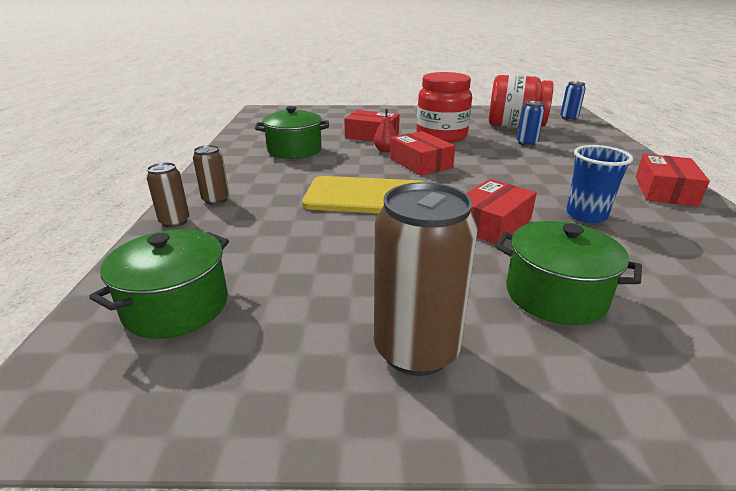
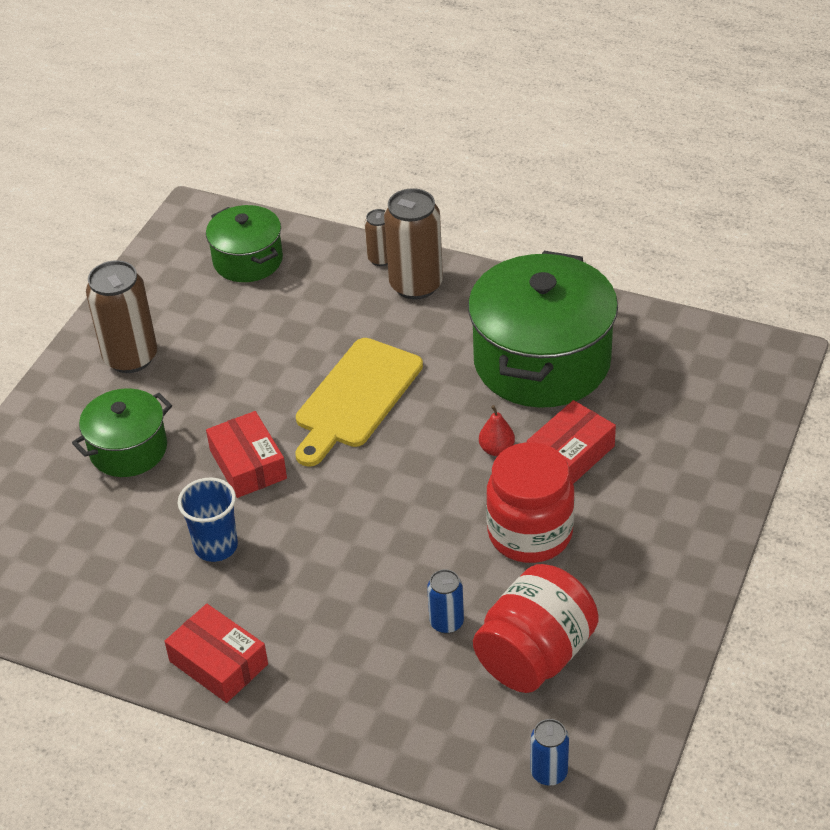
camera: 115 degrees right, 15 degrees up
brown can [193,145,229,205] -> brown can [384,188,443,300], size x1.89
green pot [255,106,329,159] -> green pot [468,251,618,408], size x1.81
red box [390,131,455,176] -> none

